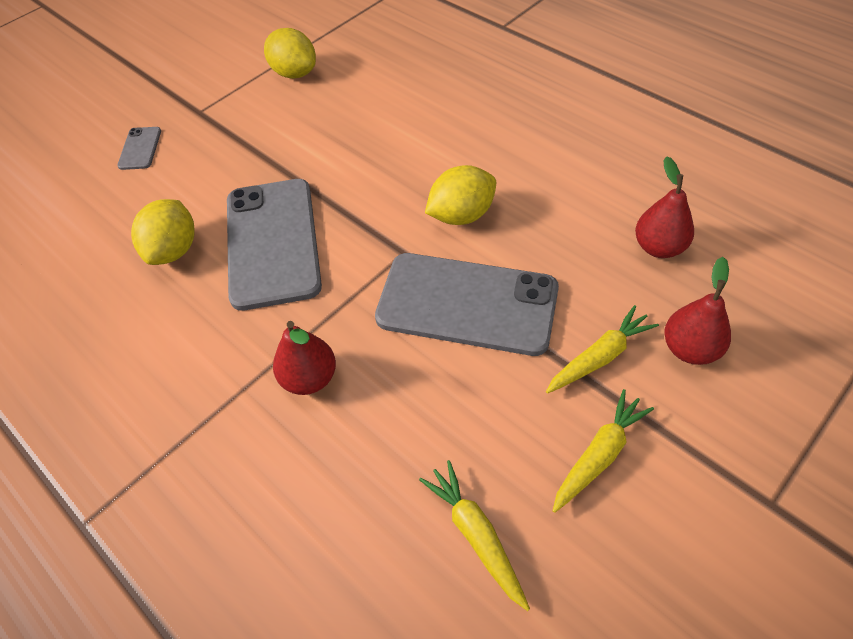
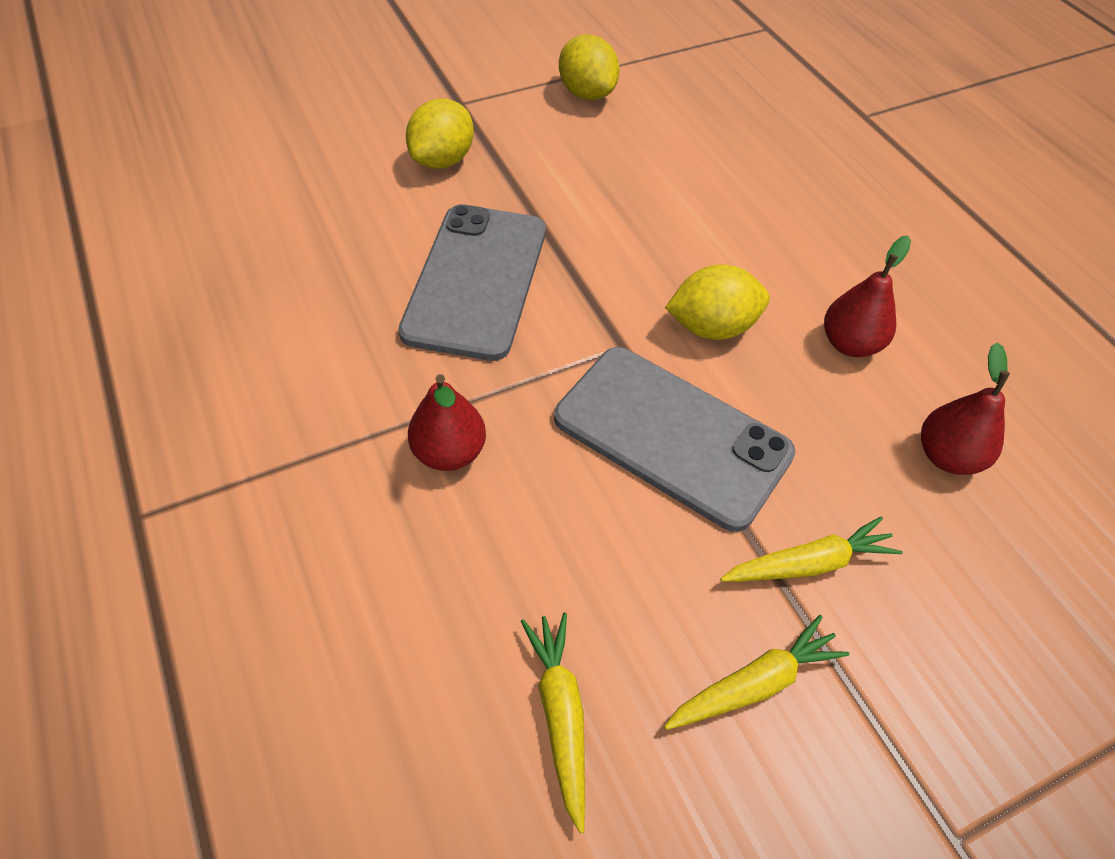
camera: 15 degrees right, 0 degrees up
grey phone [117,127,161,170] -> none
yellow lemon [131,199,195,265] -> yellow lemon moved to [406,98,474,169]
red pear [664,257,731,365] -> red pear moved to [824,236,911,357]

